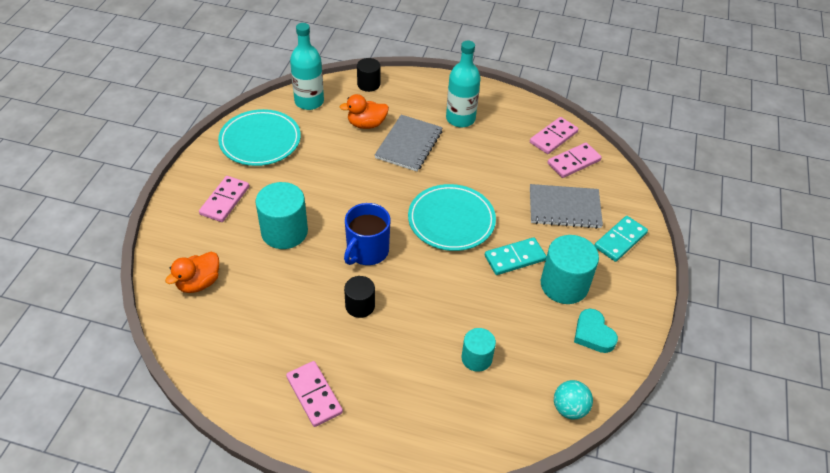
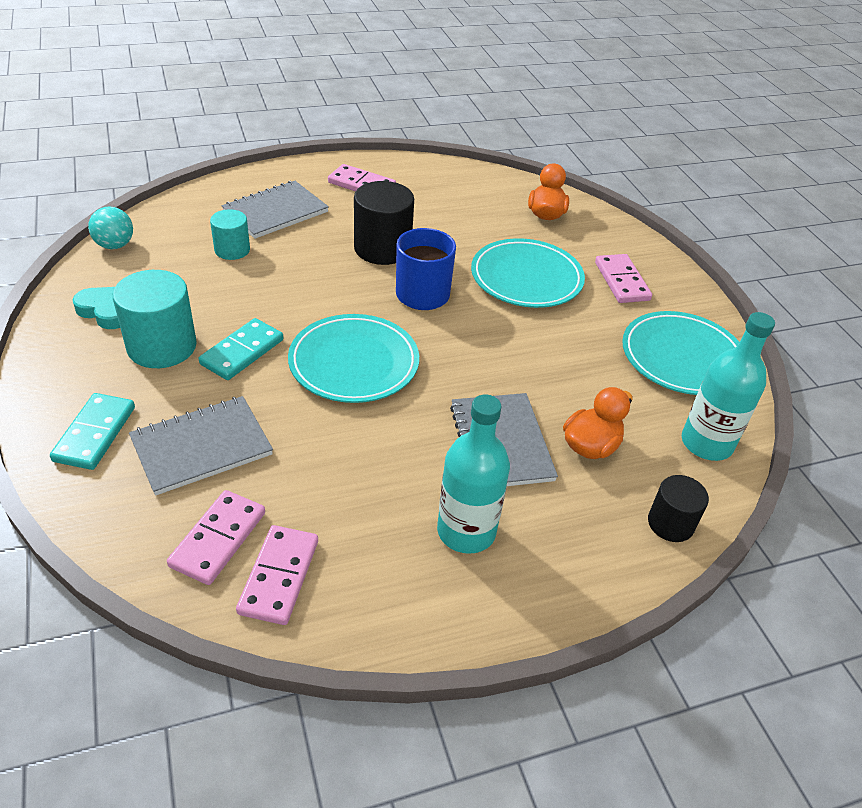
camera: 145 degrees right, 5 degrees down
turquoise cylinder [255,182,308,249] -> turquoise plate [471,238,585,308]
black cylinder [344,276,375,318] -> black cylinder [354,181,414,265], size x1.68
none -> grey notebook [222,181,329,239]

